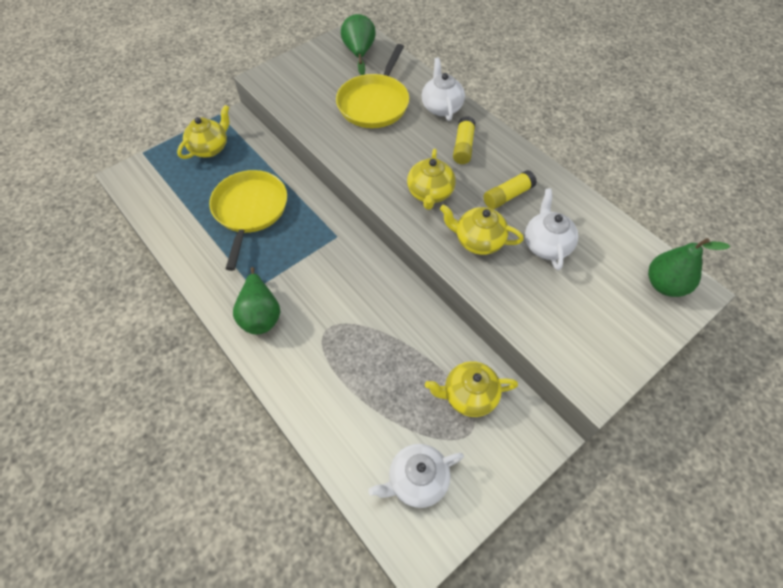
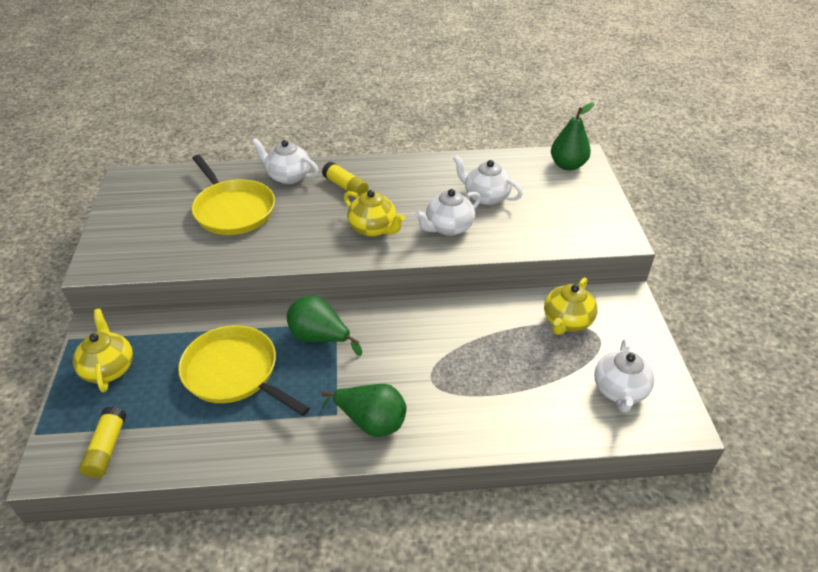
camera: 55 degrees left, 15 degrees down
green pear [341,14,376,75] -> green pear moved to [287,296,362,356]
yellow teapot [440,205,524,255] -> white teapot [415,189,481,236]
yellow glue stick [483,170,537,209] -> yellow glue stick moved to [79,406,126,478]

